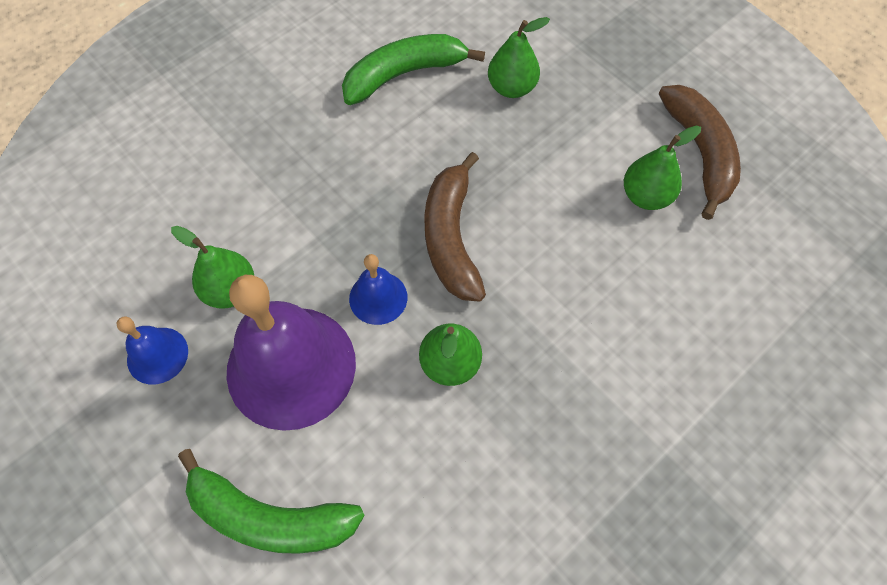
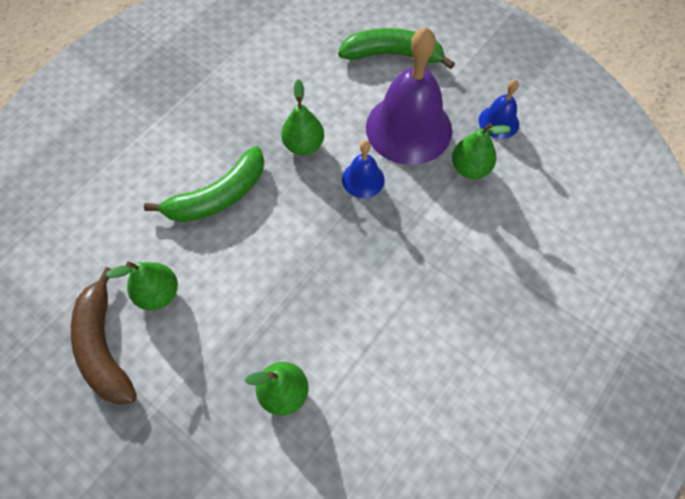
camera: 170 degrees right, 0 degrees up
green banana [342,34,485,105] -> green banana moved to [144,146,264,222]
brown banana [424,152,486,302] -> none

